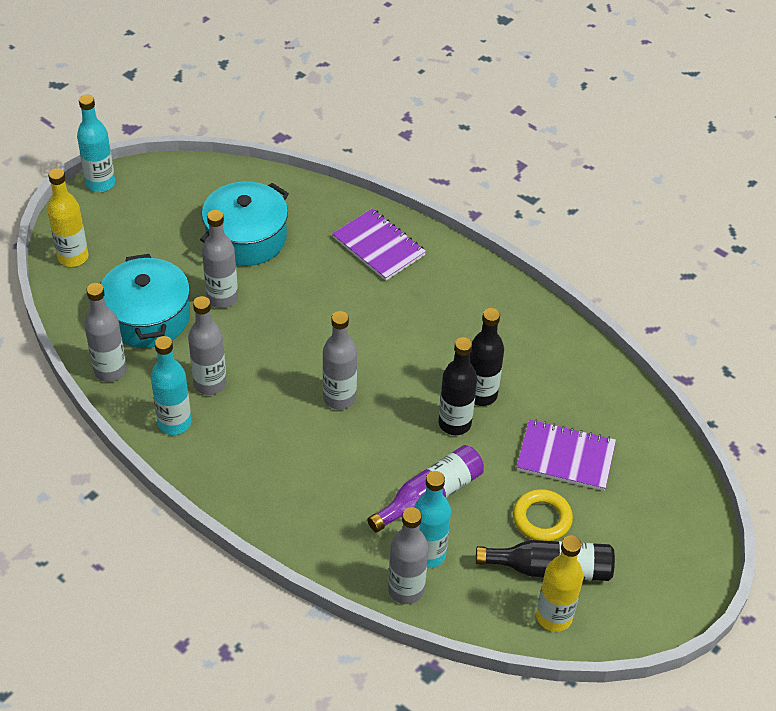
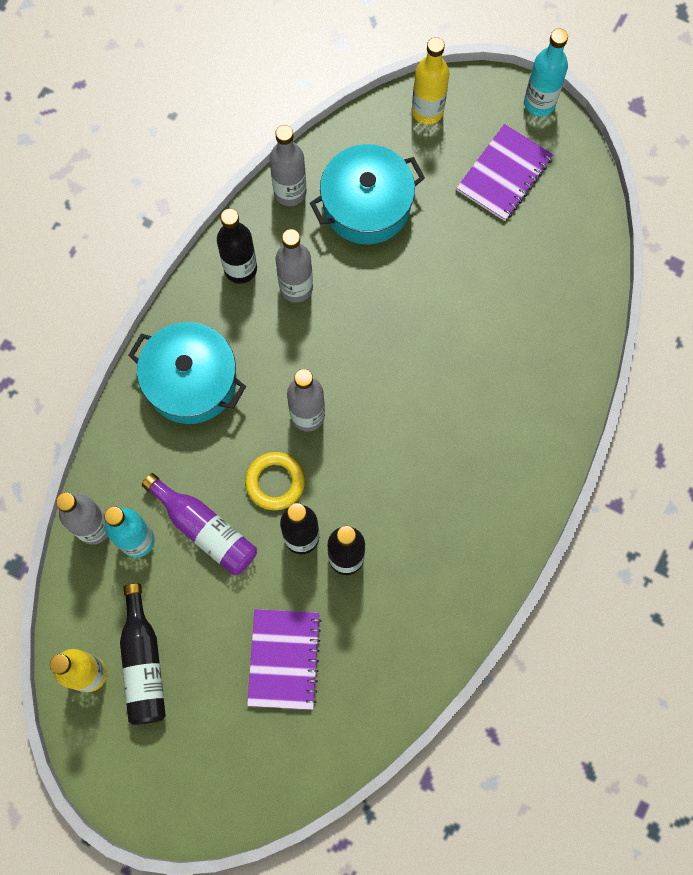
camera: 80 degrees right, 25 degrees up
turquoise bottle [151,336,192,435] -> black bottle [217,209,257,284]
turquoise pot [200,181,289,266] -> turquoise pot moved to [128,322,246,424]
grey bottle [202,210,238,308] -> none
purple notebook [332,208,426,281] -> purple notebook moved to [457,124,554,221]
yellow ring [513,489,573,541] -> yellow ring moved to [245,452,305,510]

